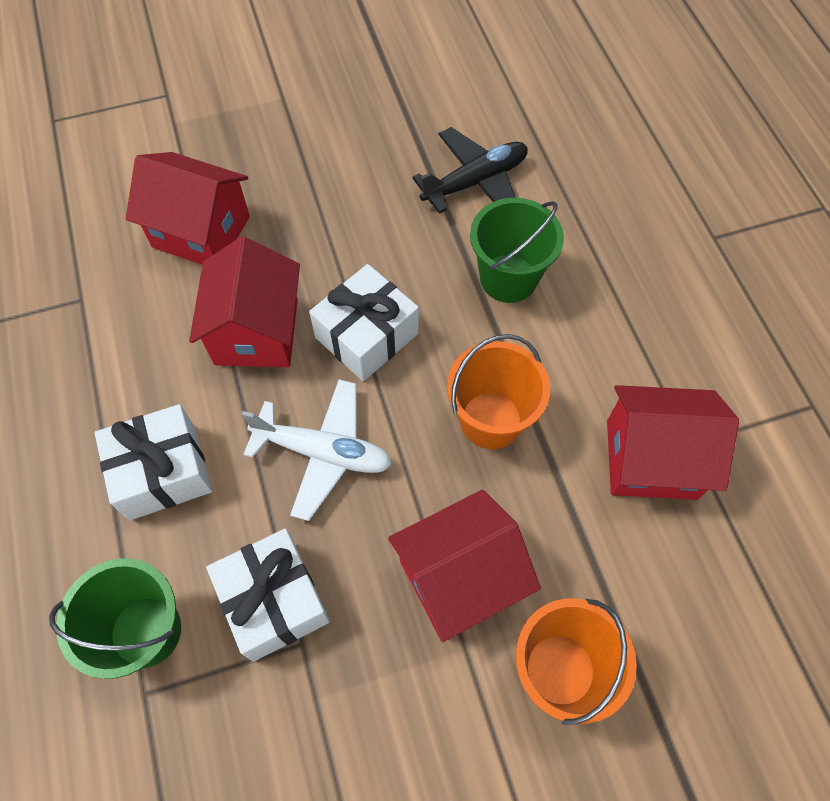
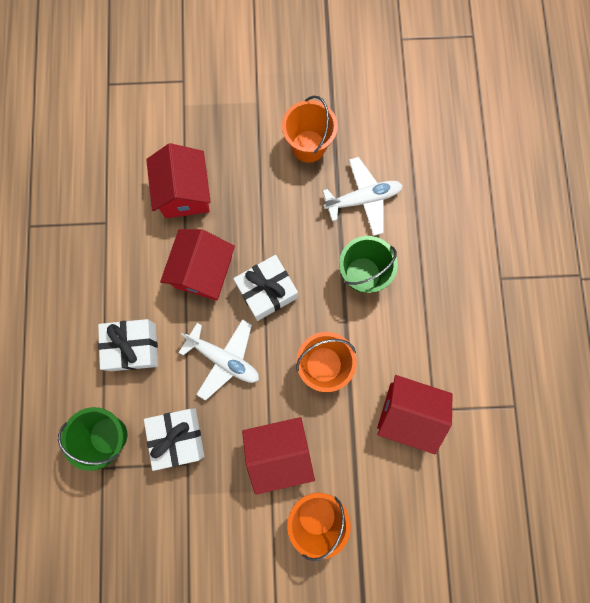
camera: 15 degrees right, 15 degrees up
red house [126,152,250,265] -> red house turned 45 degrees clockwise [146,143,211,218]
black plane [412,127,528,214] -> white plane [323,157,403,236]
none -> orange bucket [282,96,338,163]

